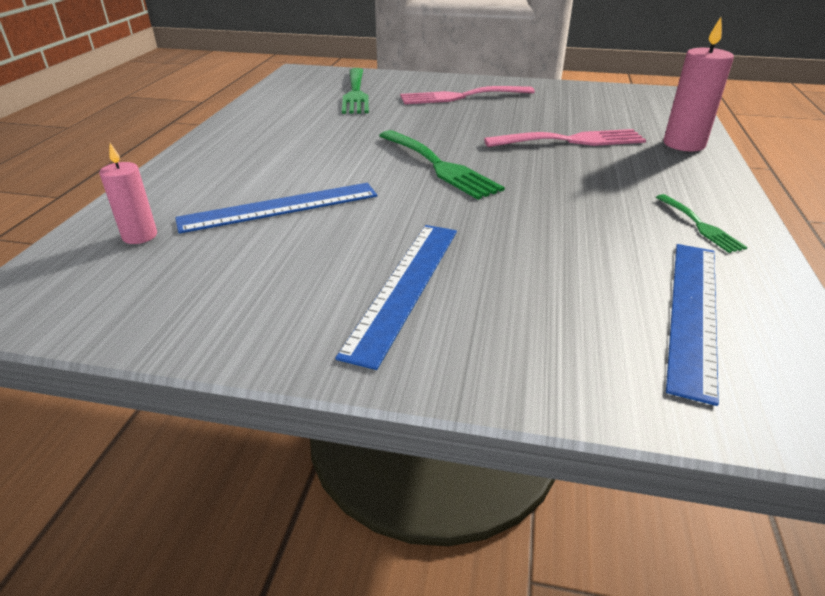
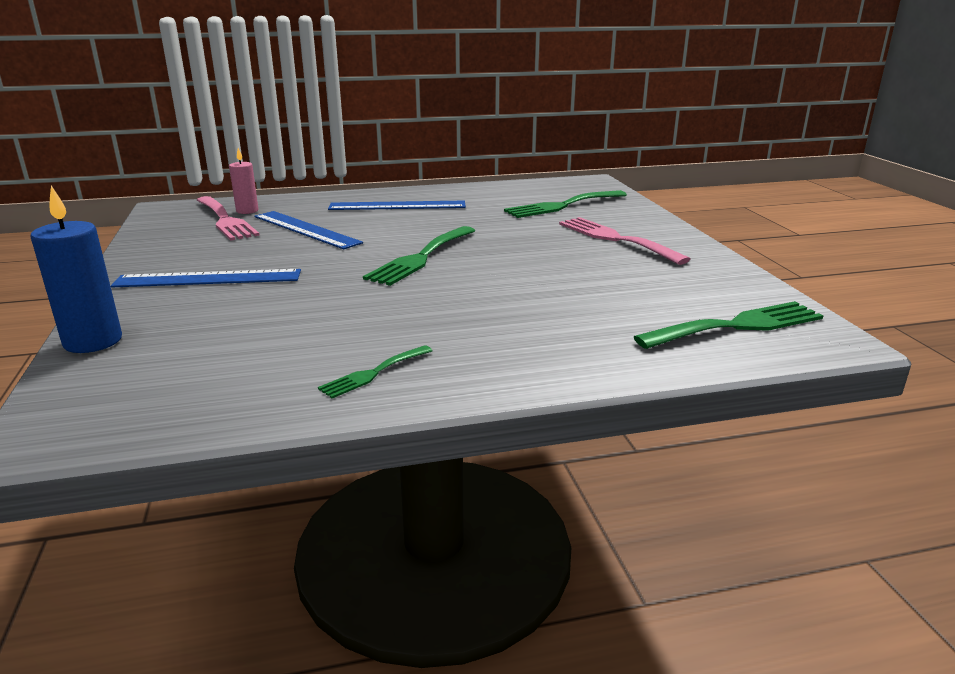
camera: 65 degrees right, 10 degrees down
pink fork [484,129,646,147] -> pink fork moved to [197,196,260,241]
pink candle [663,17,734,152] -> none
blue ruler [666,244,719,406] -> blue ruler moved to [328,201,466,210]
none -> blue candle [30,186,122,353]
none -> green fork [634,301,824,349]

